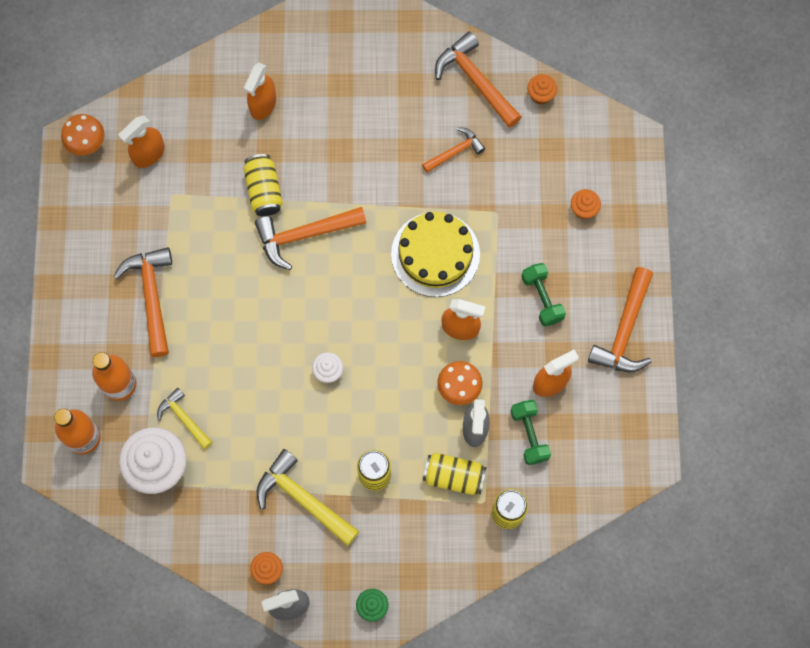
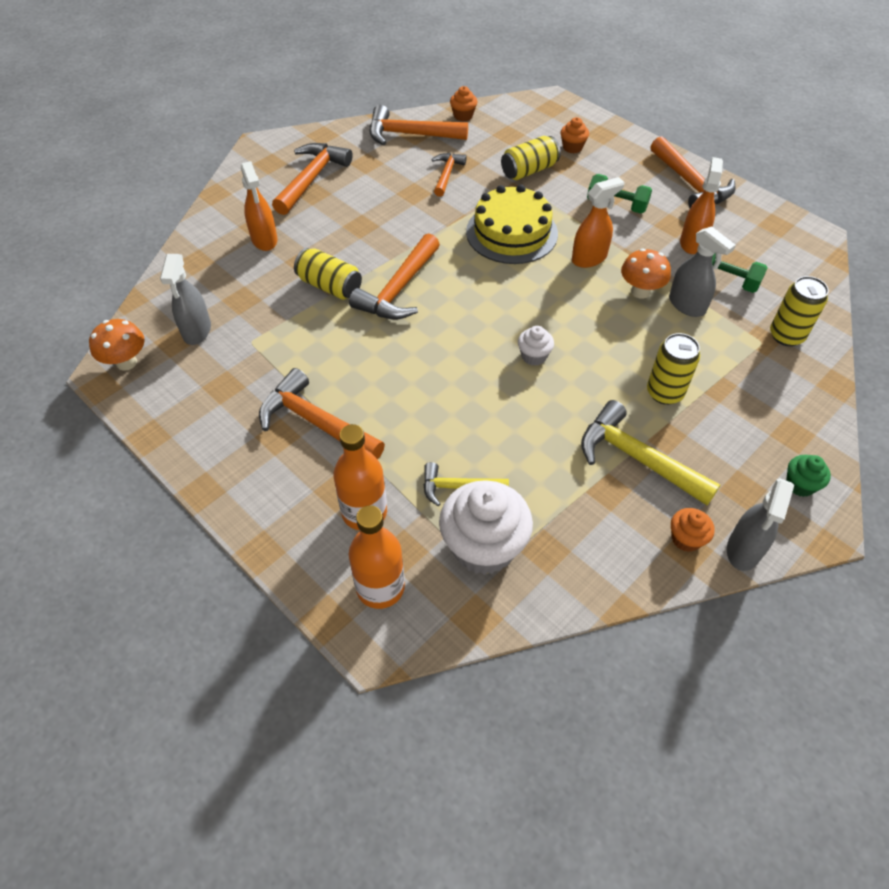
camera: 45 degrees left, 20 degrees down
orange spray bottle [118,116,165,168] -> grey spray bottle [160,254,211,345]
yellow hammer [257,449,359,546] -> yellow hammer turned 45 degrees clockwise [581,400,720,505]
yellow can [423,453,487,495] -> yellow can moved to [501,136,561,180]
none -> orange hammer [272,143,353,215]

